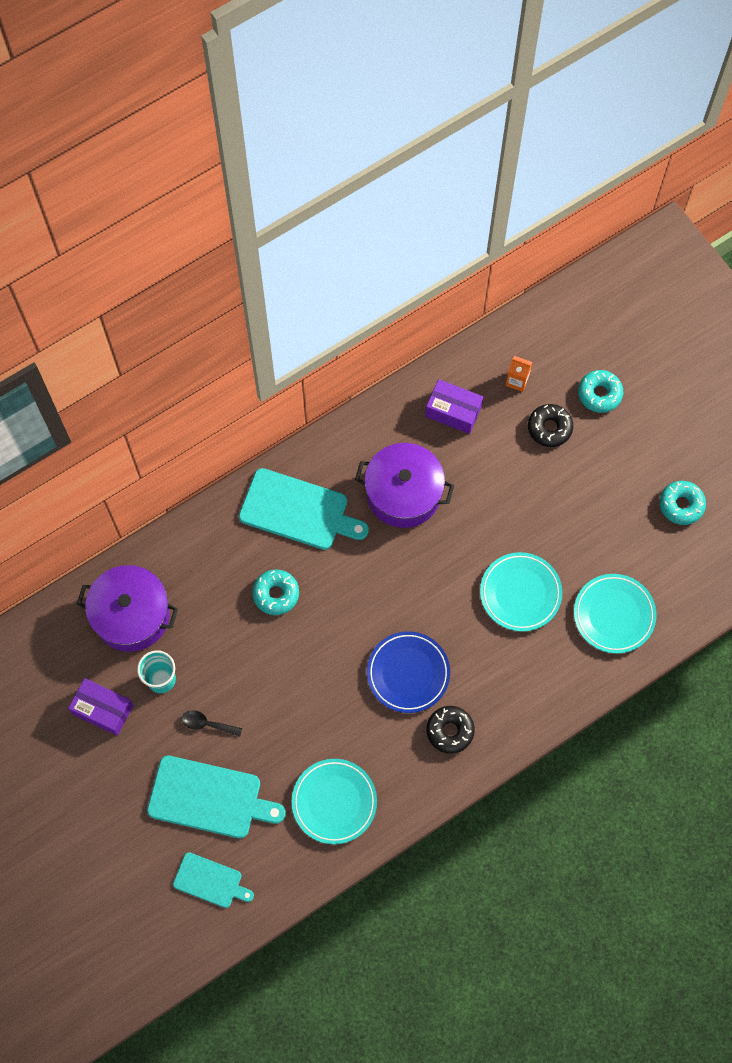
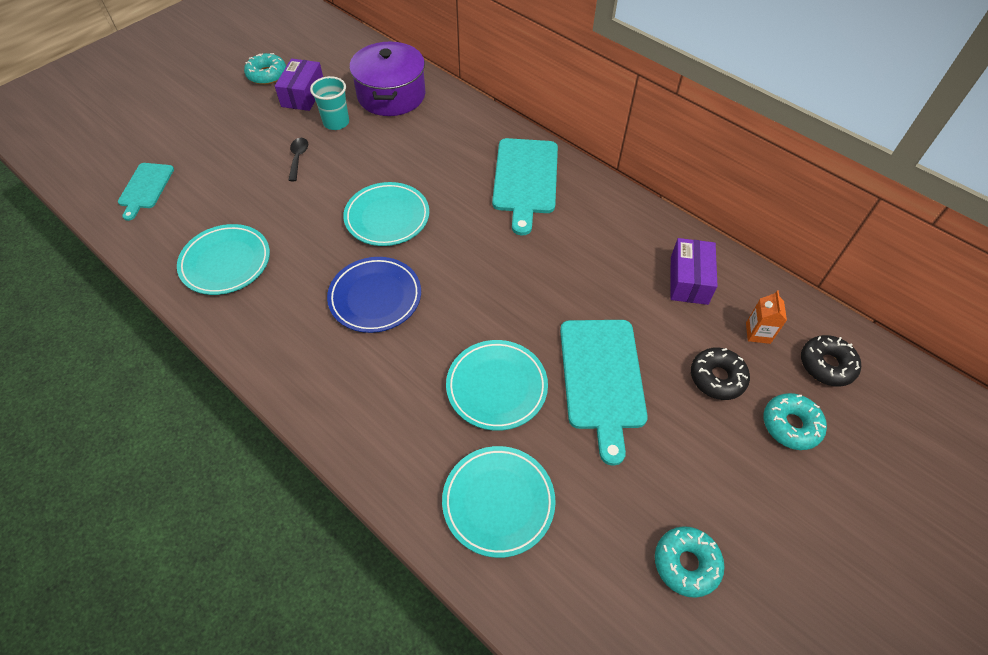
camera: 75 degrees right, 15 degrees down
turquoise cutting board [147,756,286,839] -> turquoise cutting board moved to [560,320,648,466]
turquoise donut [252,569,299,615] -> turquoise donut moved to [244,53,286,85]
purple pot [355,443,454,528] -> none
black donut [427,706,475,754] -> black donut moved to [801,335,861,387]
none -> turquoise plate [343,182,429,246]

